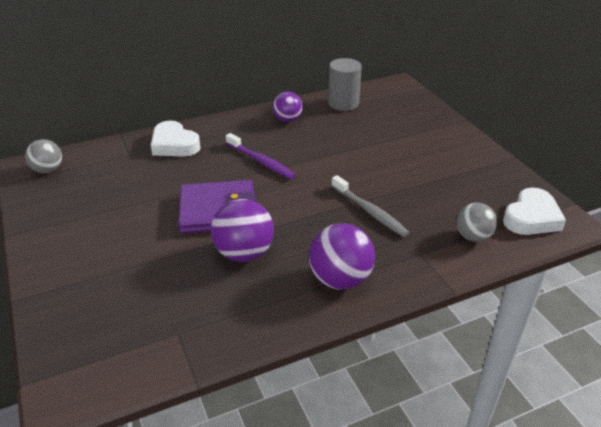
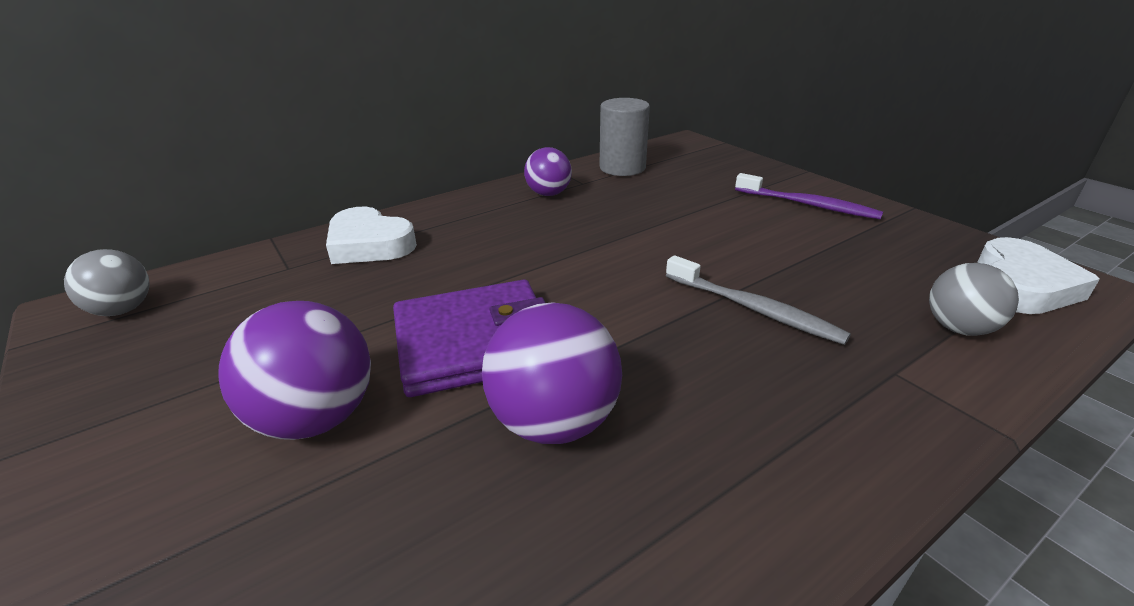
camera: 10 degrees left, 5 degrees down
purple toothbrush [226,133,296,179] -> purple toothbrush moved to [735,173,883,219]
purple ball [309,223,375,289] -> purple ball moved to [218,301,371,440]

